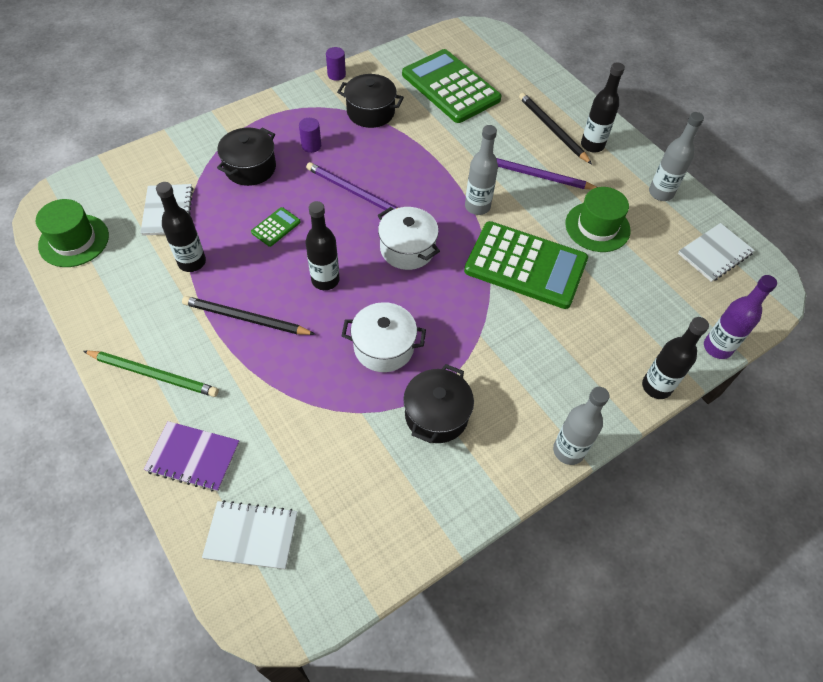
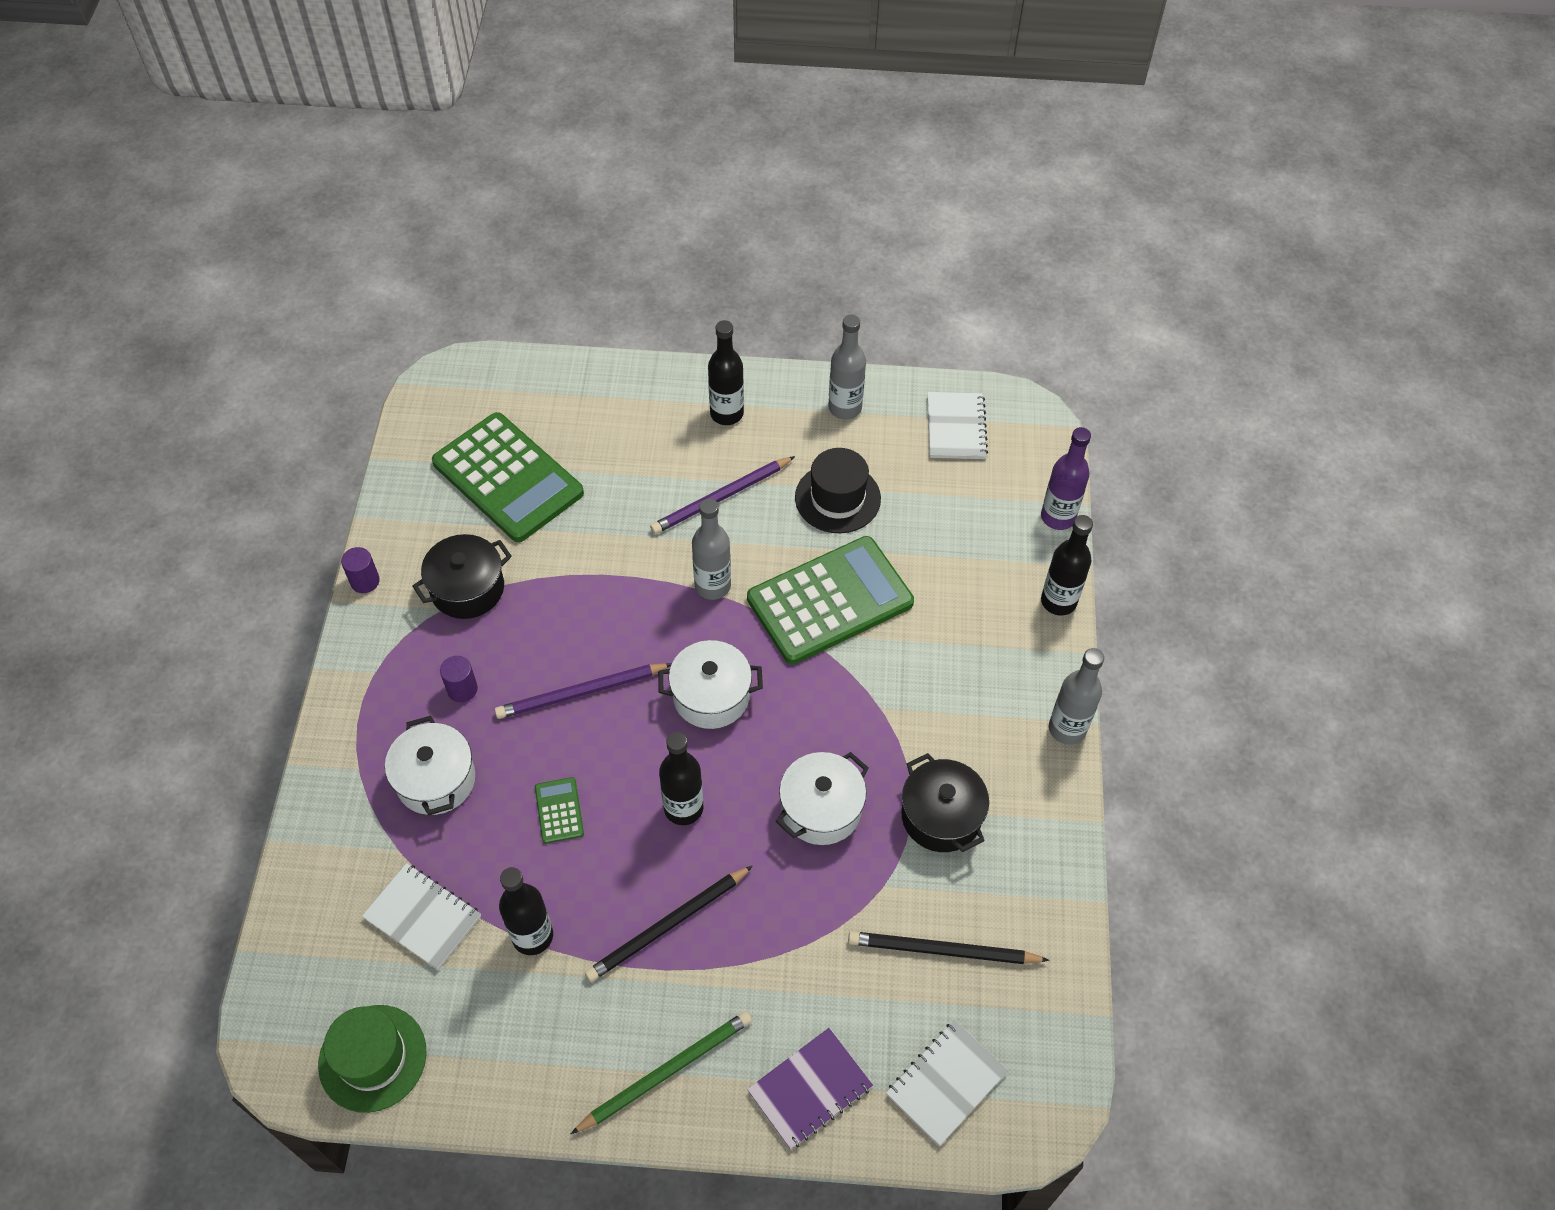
camera: 50 degrees left, 0 degrees up
black pot [217,127,276,186] -> white pot [385,716,475,815]
green calculator [402,49,501,123] -> green calculator turned 135 degrees counterclockwise [432,412,584,542]
black pencil [519,93,592,164] -> black pencil moved to [848,931,1049,964]
green hat [565,187,630,252] -> black hat [795,448,881,533]

